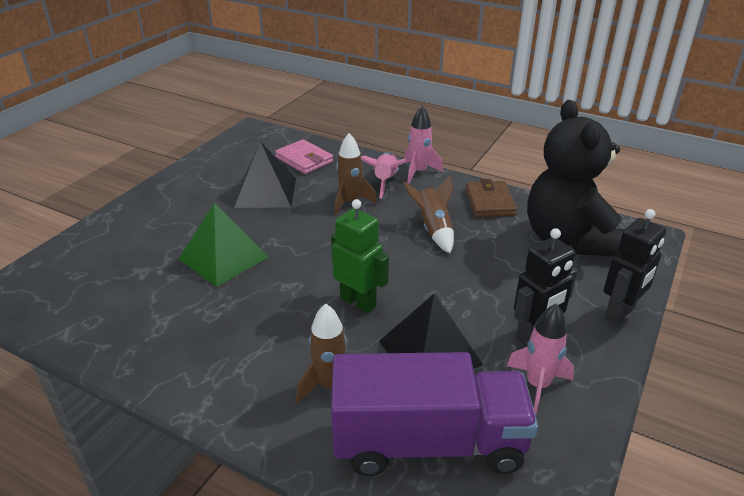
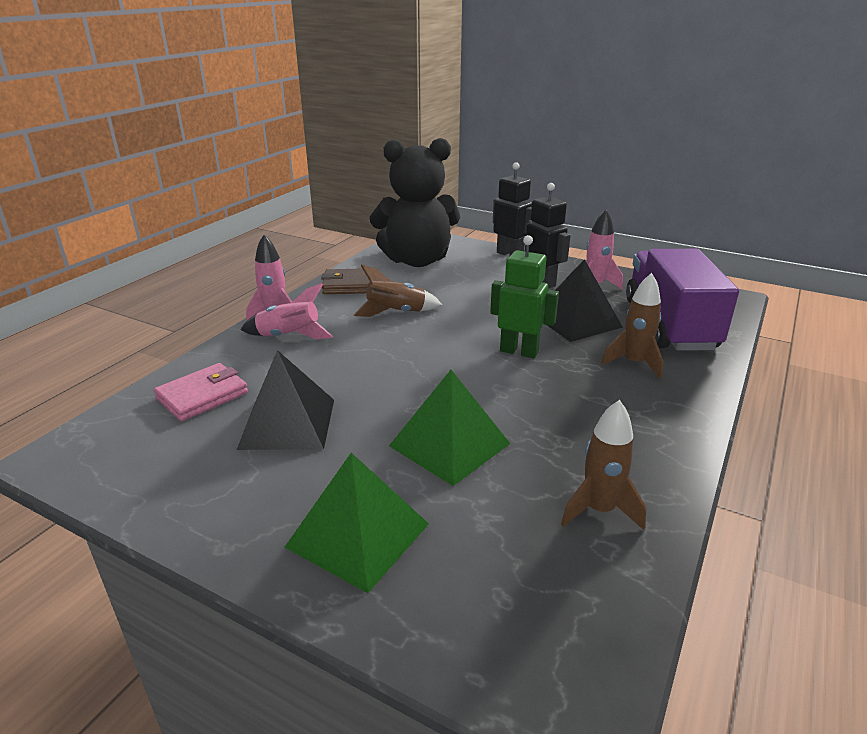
camera: 90 degrees left, 5 degrees down
green robot [331,199,389,313] -> green robot turned 75 degrees clockwise [490,235,559,358]
brown rocket [334,133,377,215] -> brown rocket moved to [561,400,646,530]
none -> green pyramid [285,453,429,593]

